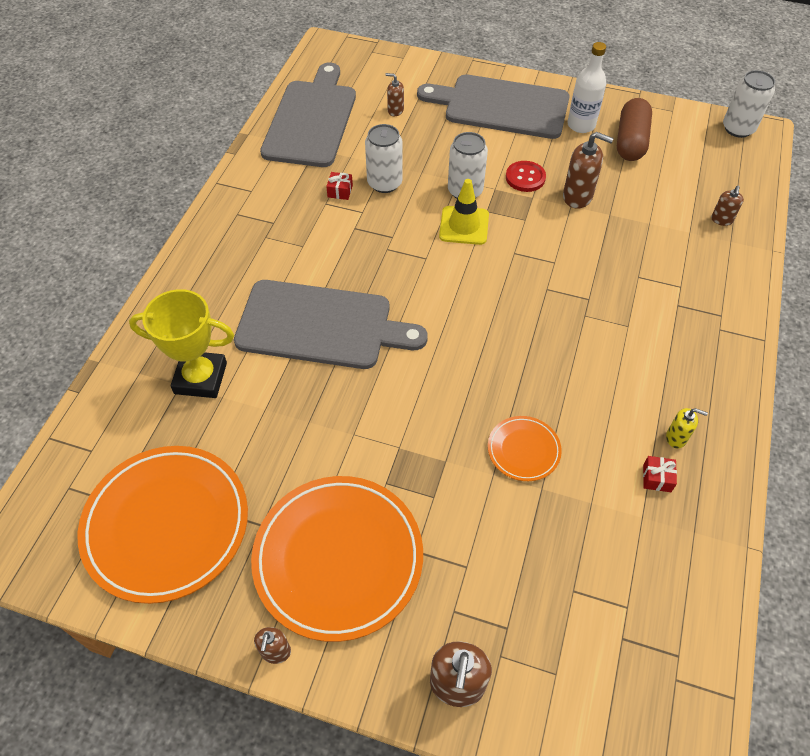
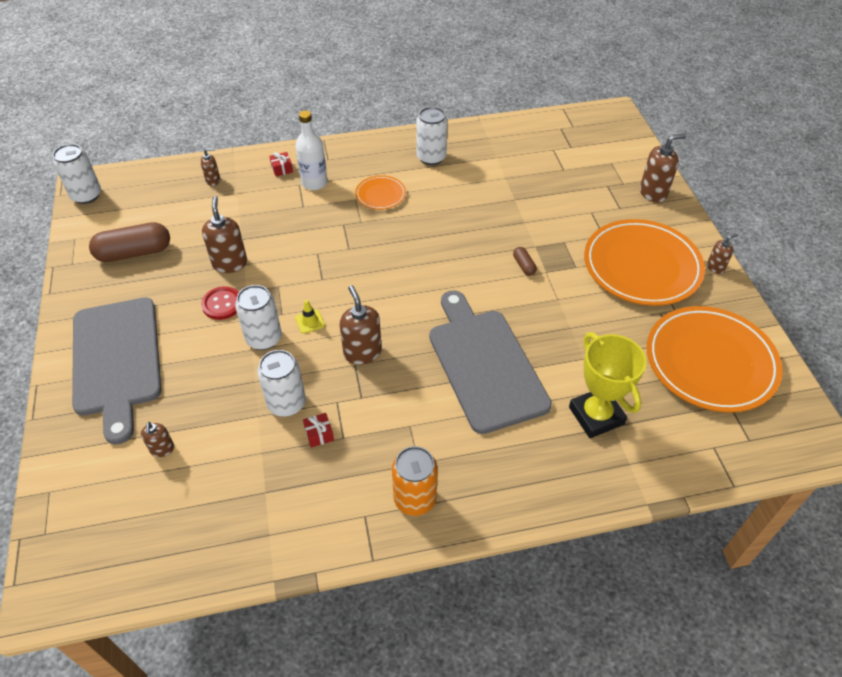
camera: 120 degrees left, 5 degrees down
grey cutting board [260,63,356,167] -> none
yellow traffic cone [439,179,489,245] -> yellow traffic cone [295,300,325,334], size x0.54
orange plate [488,416,562,481] -> orange plate moved to [355,175,406,210]
white bottle [567,42,606,133] -> white bottle moved to [296,111,328,190]
red gift [643,456,677,492] -> red gift moved to [269,152,293,176]
yellow soap dispenser [666,408,708,449] -> white can [416,107,448,165]
none -> brown soap dispenser [339,285,382,365]
none -> orange can [392,446,438,516]
none -> brown capsule [513,247,537,276]

